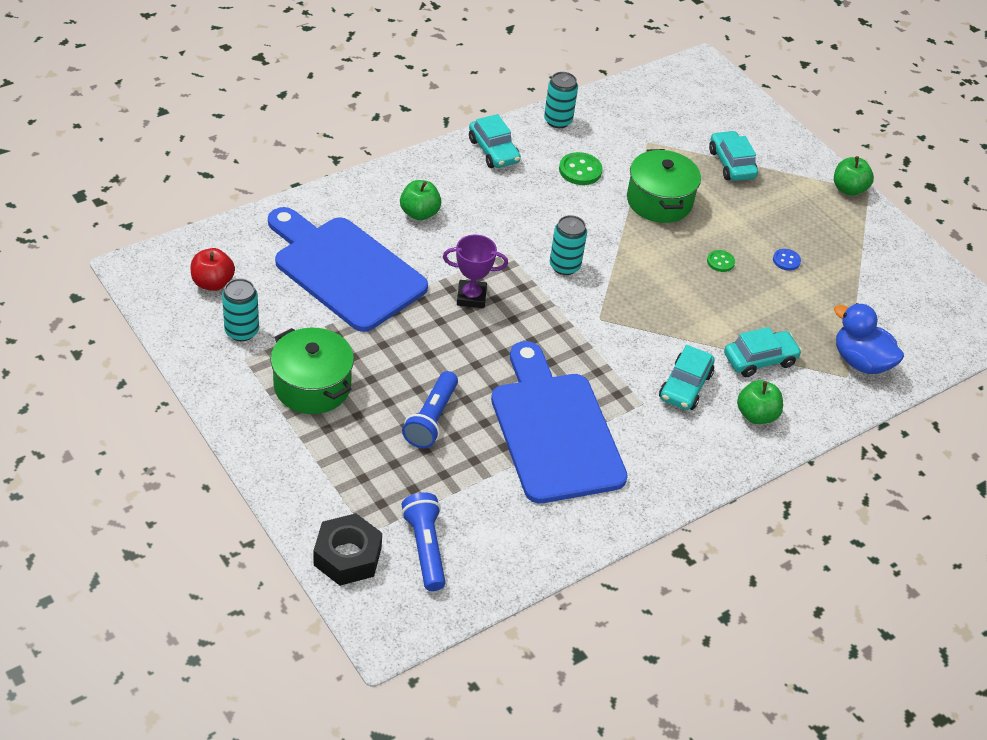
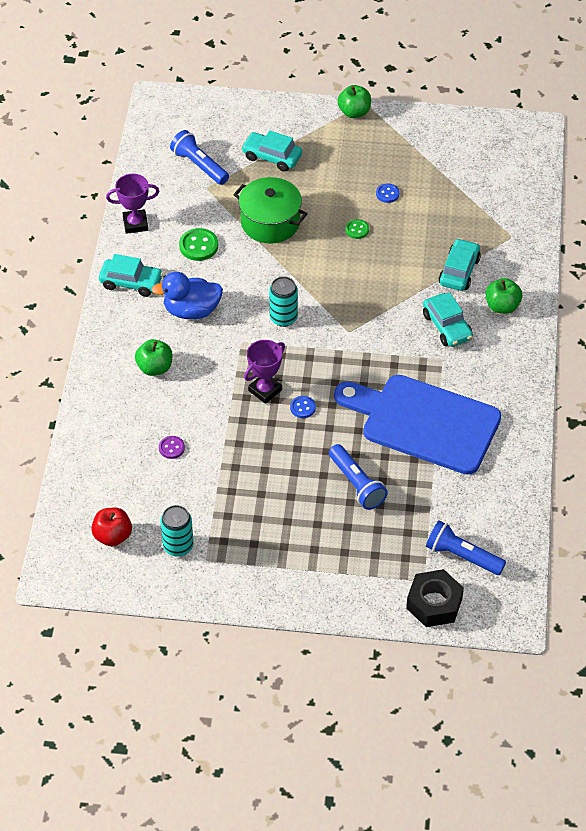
camera: 45 degrees left, 5 degrees up
blue cutting board [268,207,428,332] -> purple button [159,436,185,459]
green pot [270,328,354,414] -> none
turquoise can [544,72,578,128] -> purple trophy [106,174,159,234]
blue duck [834,303,904,374] -> blue duck moved to [151,272,223,319]
none -> blue flashlight [170,130,229,185]
none -> blue button [290,396,316,418]

